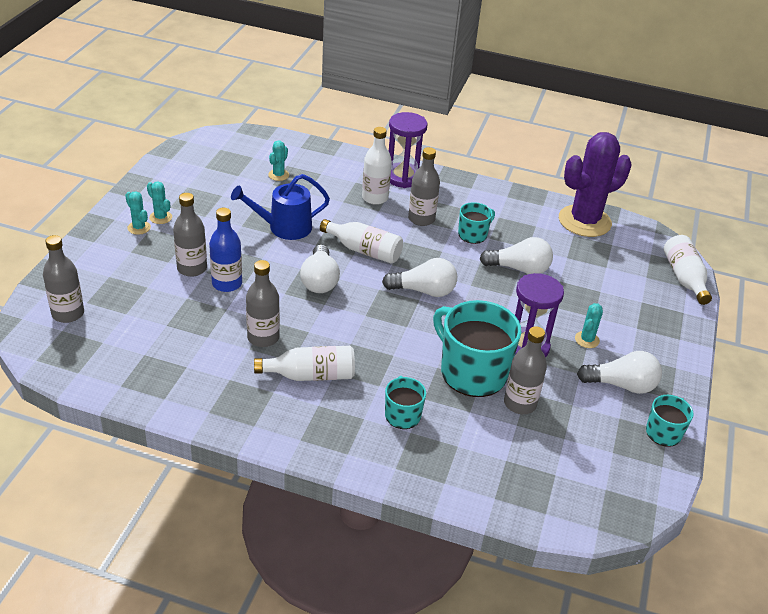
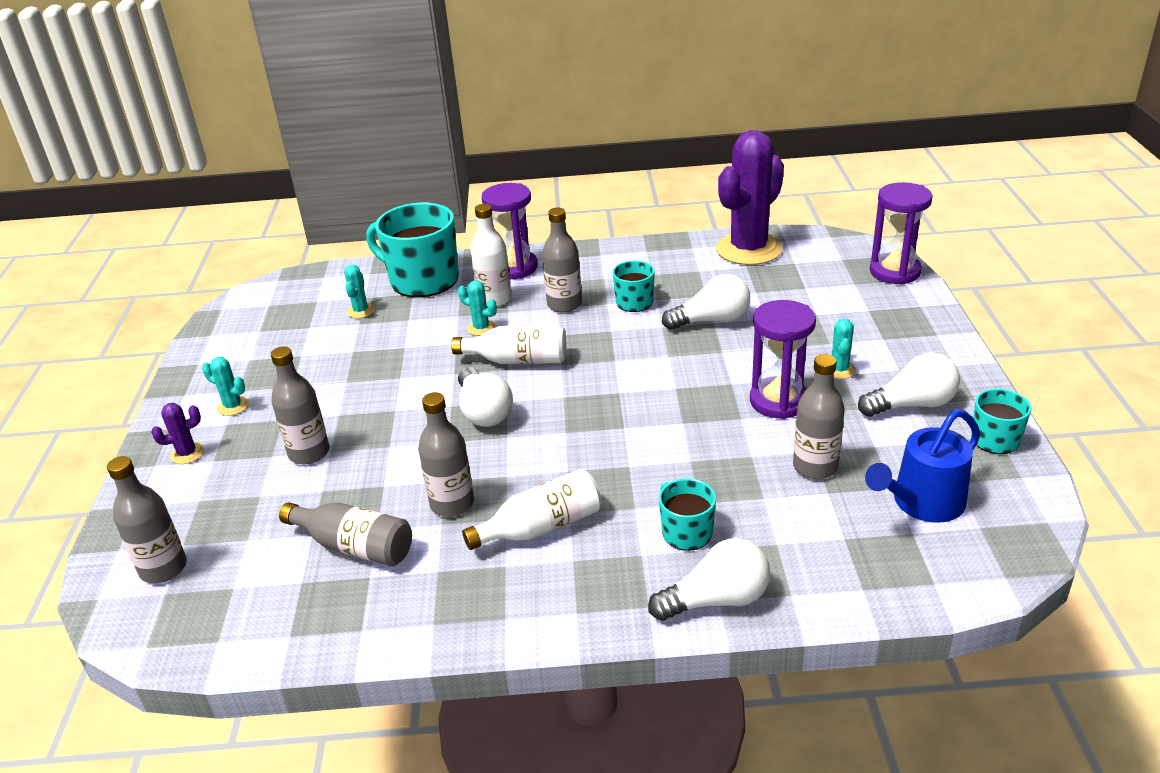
camera: 15 degrees left, 5 degrees down
turquoise cactus [125,191,151,235] -> turquoise cactus moved to [458,280,497,336]
blue bottle [209,208,242,292] -> none
blue watering can [231,174,330,240] -> blue watering can moved to [865,409,980,523]
white light bulb [382,258,457,297] -> white light bulb moved to [648,538,770,621]
turquoise mug [433,300,521,397] -> turquoise mug moved to [366,203,459,297]
white bottle [664,235,712,305] -> purple hourglass [870,182,933,285]
none -> purple cactus [151,403,204,464]
none -> grey bottle [279,502,412,566]

